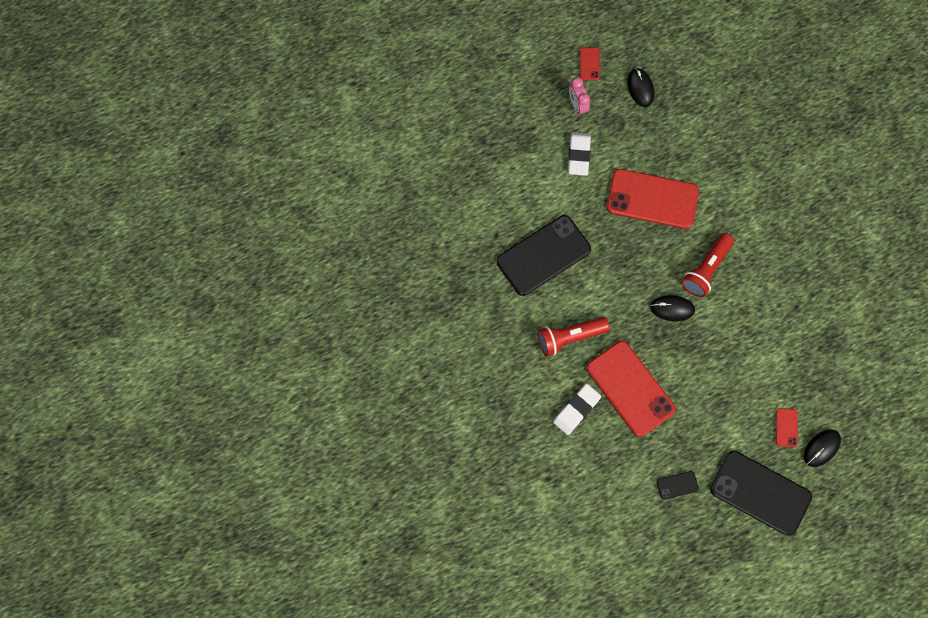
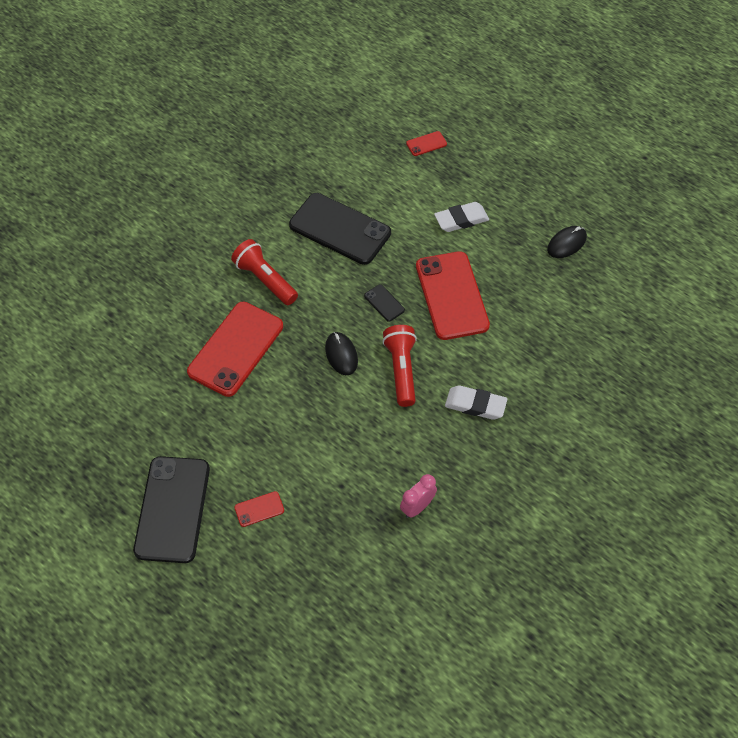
camera: 65 degrees right, 15 degrees down
white eraser [553,384,601,435] -> white eraser moved to [445,385,507,420]
pink clock [569,77,590,116] -> pink clock moved to [400,474,437,518]
red phone [580,47,600,80] -> red phone moved to [406,131,447,156]
black phone [657,471,699,499] -> black phone moved to [364,284,405,322]
red flashlight [682,233,734,297] -> red flashlight turned 75 degrees clockwise [382,325,417,407]
black mouse [804,429,841,467] -> none

